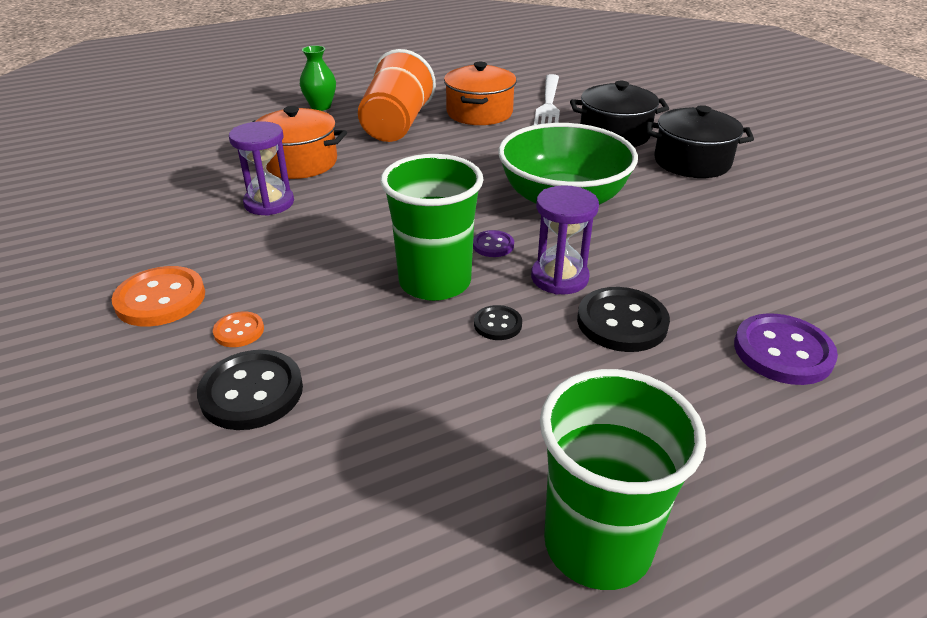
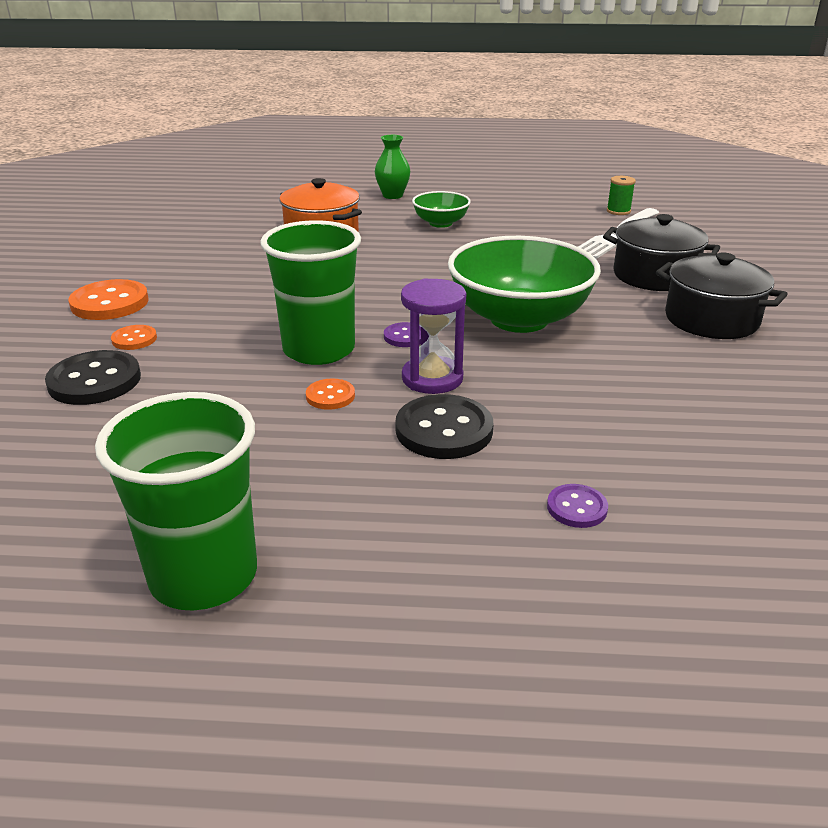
camera: 30 degrees right, 5 degrees down
purple hourglass [229,121,294,216] -> none
orange cup [358,49,436,142] -> green bowl [412,191,471,228]
orange pot [444,62,517,125] -> none
black button [474,305,522,340] -> orange button [306,379,355,410]
purple button [734,313,838,385] -> purple button [547,484,608,528], size x0.54
none -> green spool [607,176,636,215]

